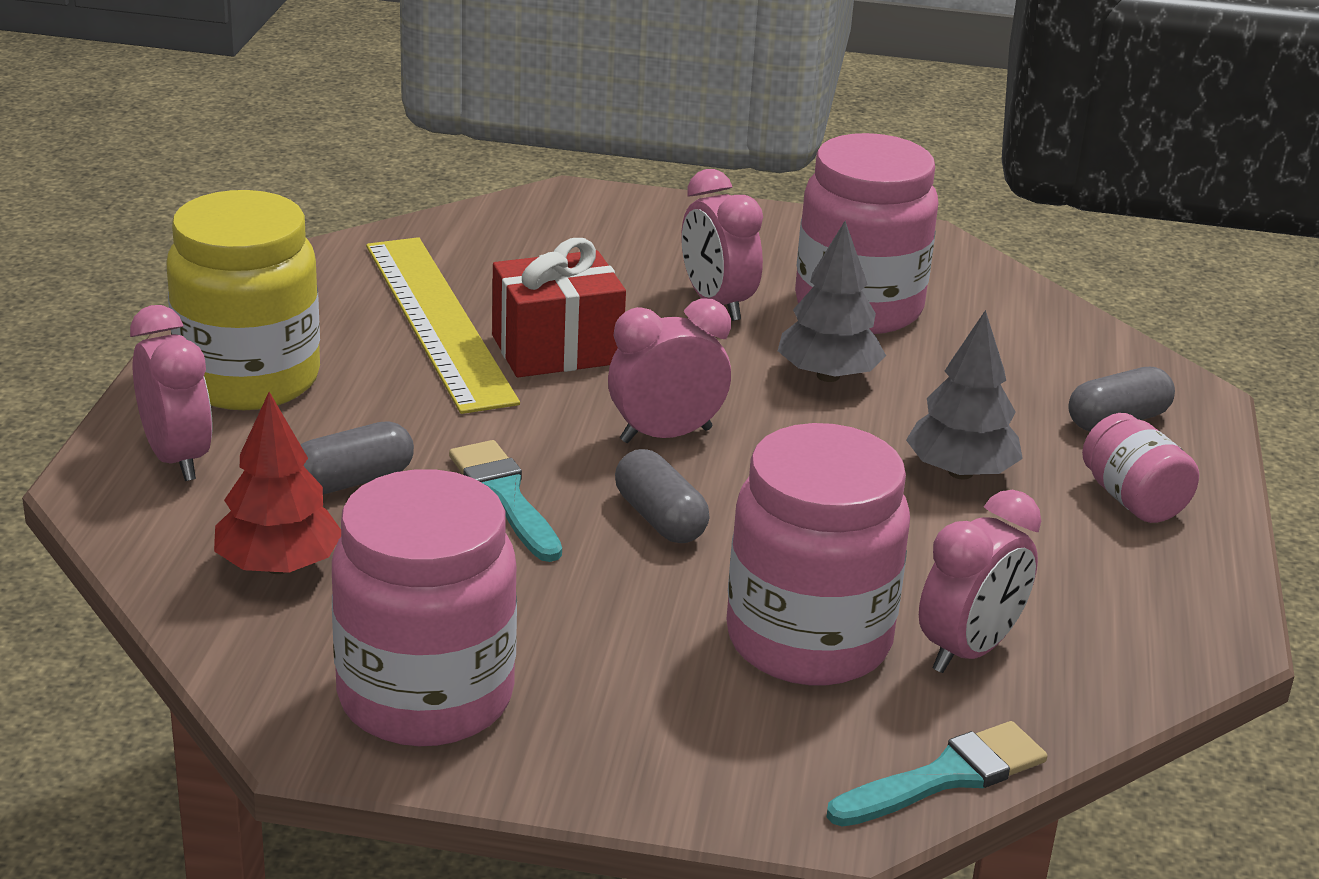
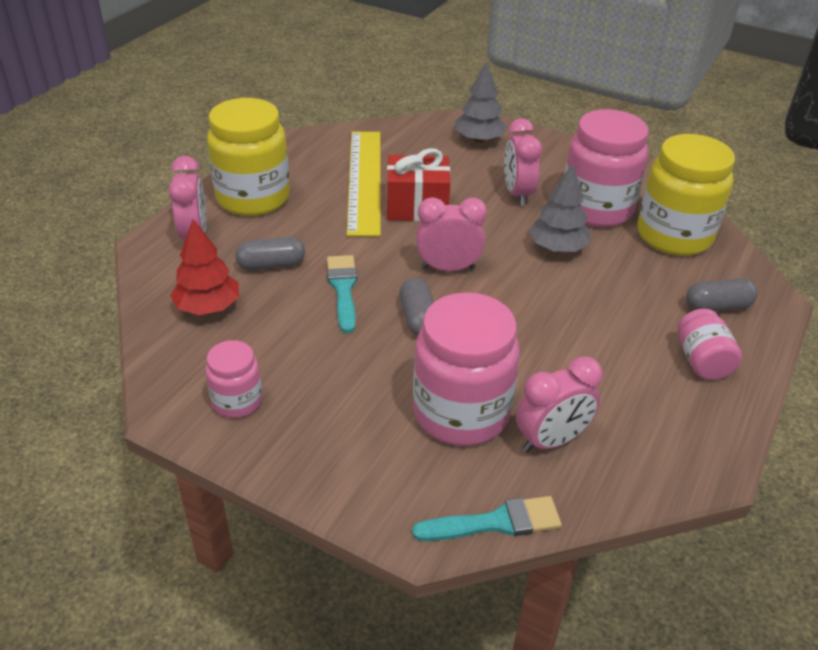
camera: 20 degrees right, 10 degrees up
pink jar [332,469,517,746] -> pink jar [206,340,262,418], size x0.52
grey tree [906,310,1023,479] -> grey tree moved to [456,62,507,143]
none -> yellow jar [638,134,735,256]

